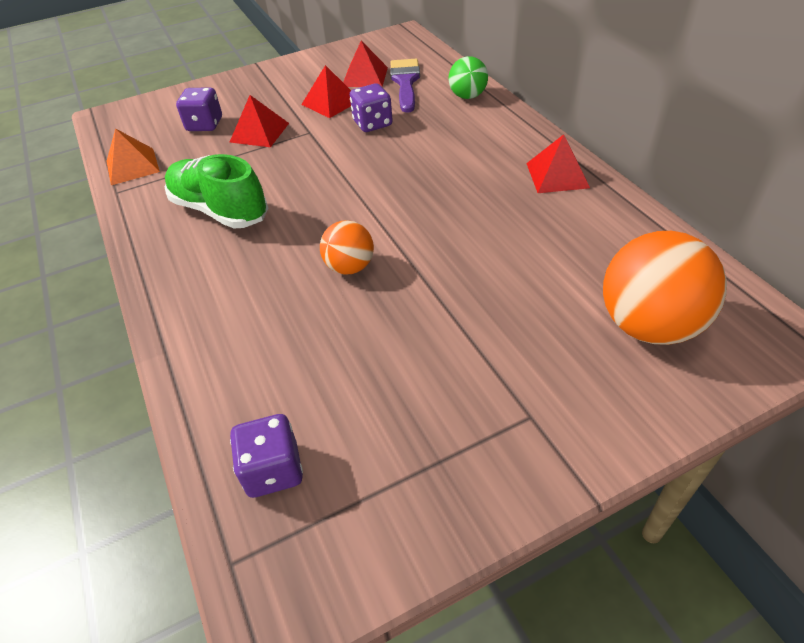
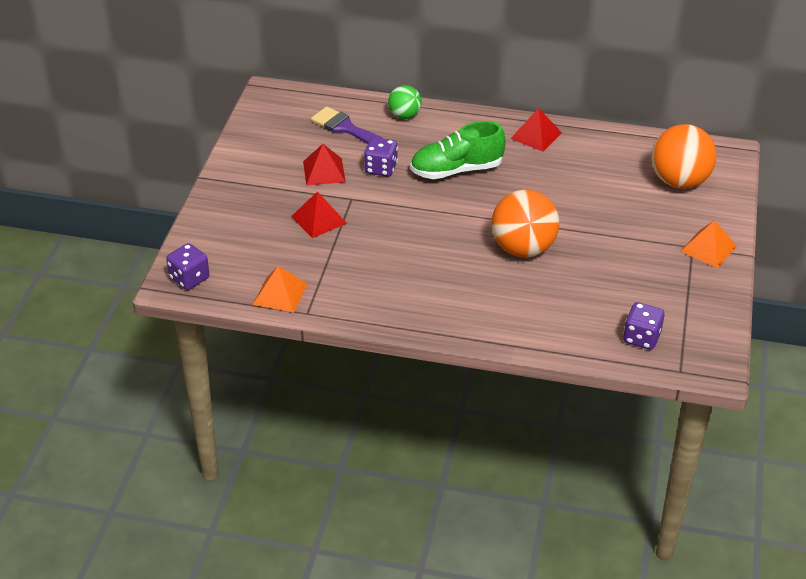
camera: 55 degrees left, 5 degrees down
green shoe [165,154,268,228] -> green shoe moved to [410,121,506,179]
purple dice [176,87,222,131] -> purple dice moved to [166,243,209,290]
orange ball [320,220,374,275] -> orange ball [491,190,559,258], size x1.79
red pyramid [343,41,388,87] -> none
none -> orange pyramid [680,220,737,268]

